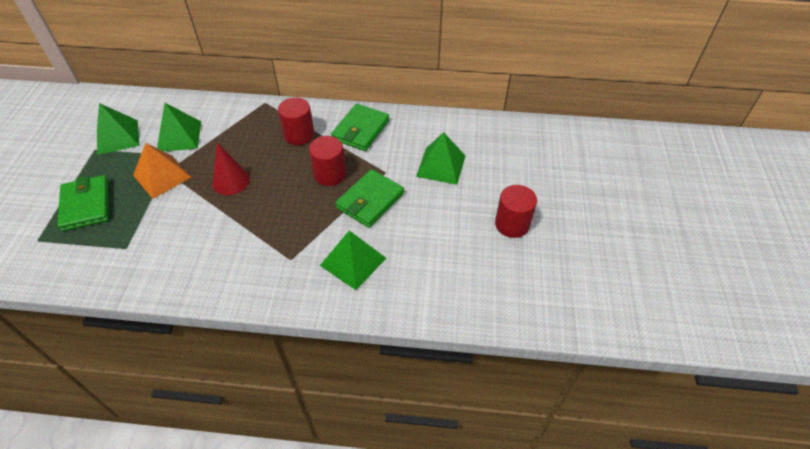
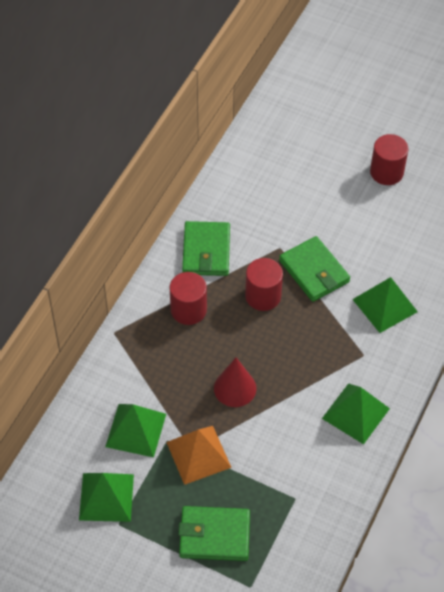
camera: 70 degrees left, 5 degrees up
green wallet [331,104,389,151] -> green wallet turned 45 degrees clockwise [182,221,230,276]
green pyramid [416,132,466,185] -> green pyramid moved to [322,383,390,444]

